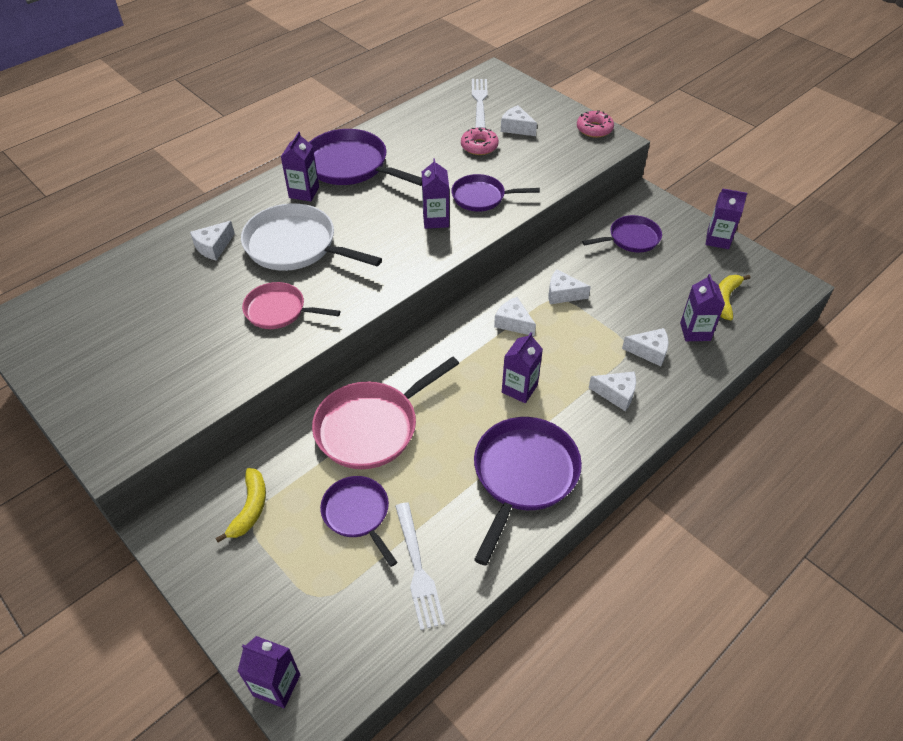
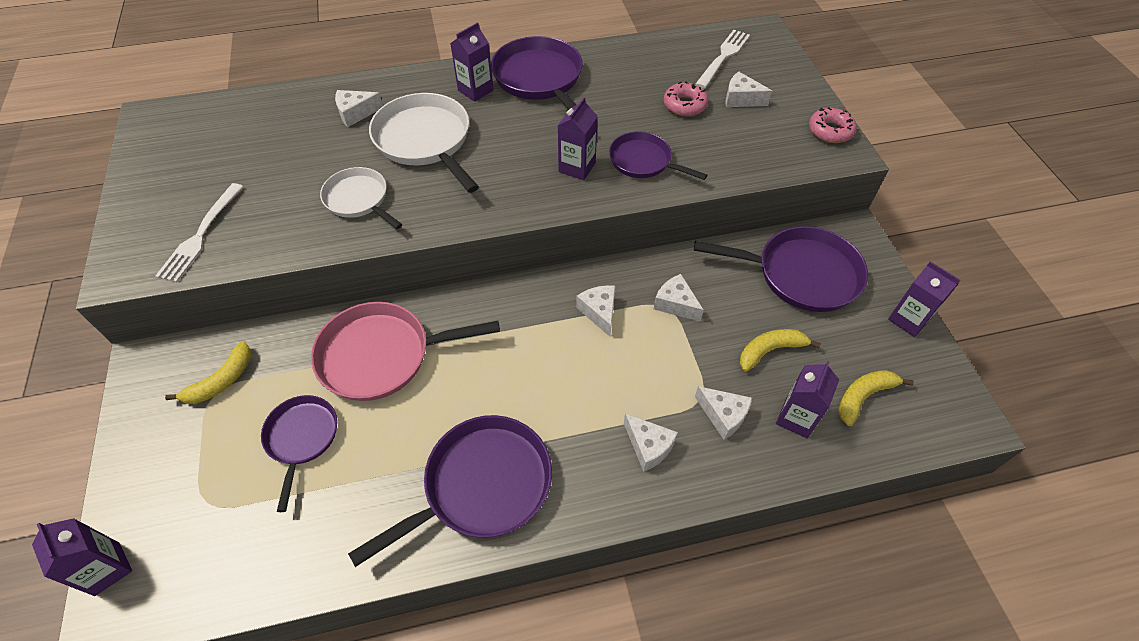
camera: 30 degrees right, 5 degrees up
pink pan [242,282,340,329] -> white pan [320,167,402,229]
white fork [395,502,445,630] -> white fork moved to [155,183,243,282]
white cheese [501,105,537,136] -> white cheese turned 45 degrees counterclockwise [725,71,772,107]
purple carton [502,332,543,403] -> none
purple pan [582,215,662,253] -> purple pan [694,226,868,312], size x1.63
none -> yellow banana [740,329,821,372]

